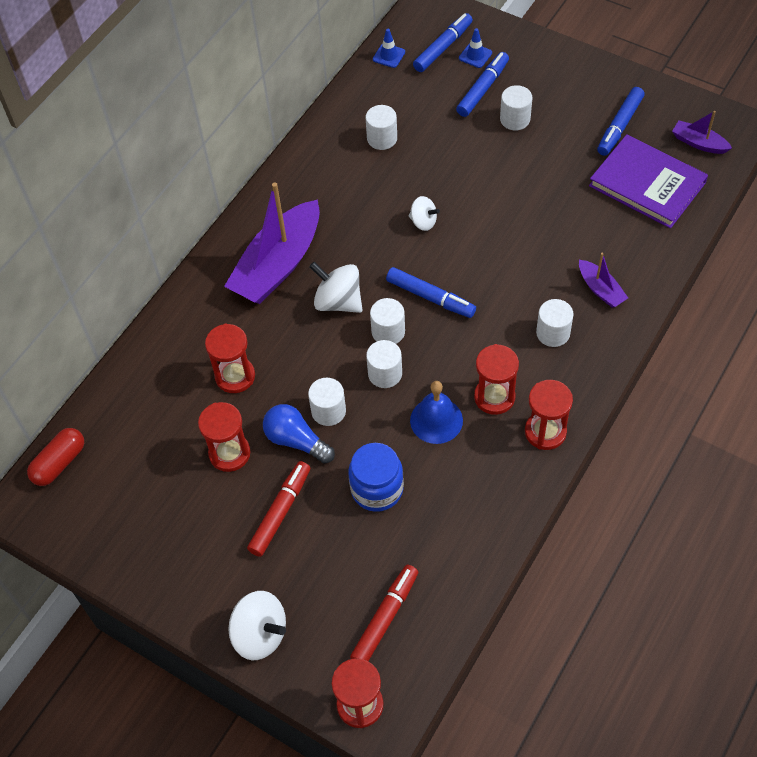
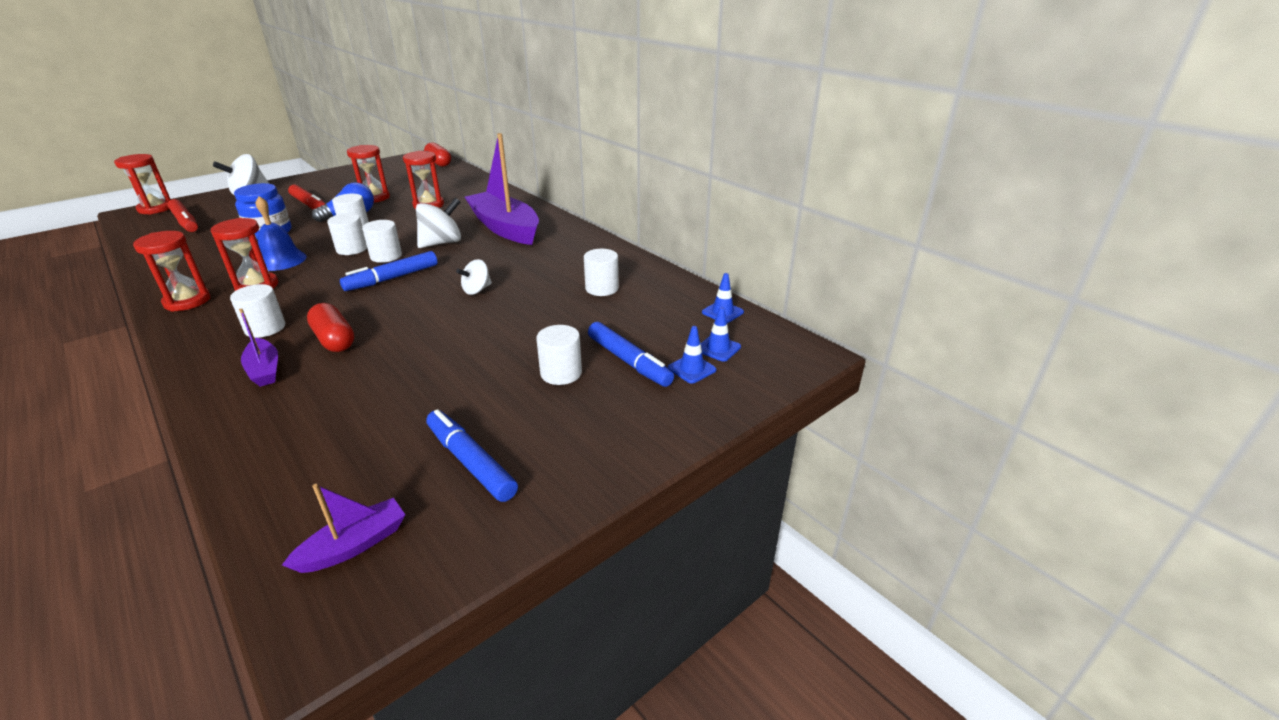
camera: 105 degrees right, 25 degrees down
blue marker [413,13,473,72] -> blue traffic cone [701,307,741,362]
purple boat [579,253,628,308] -> purple boat turned 105 degrees counterclockwise [239,308,278,387]
purple book [589,134,708,228] -> none
none -> red capsule [307,303,354,352]

